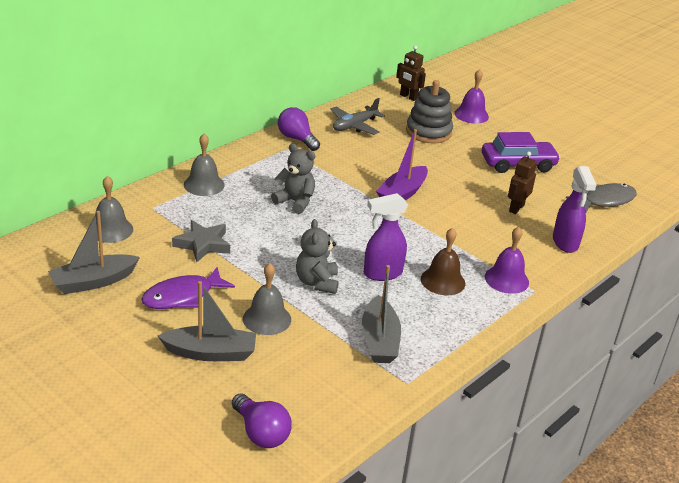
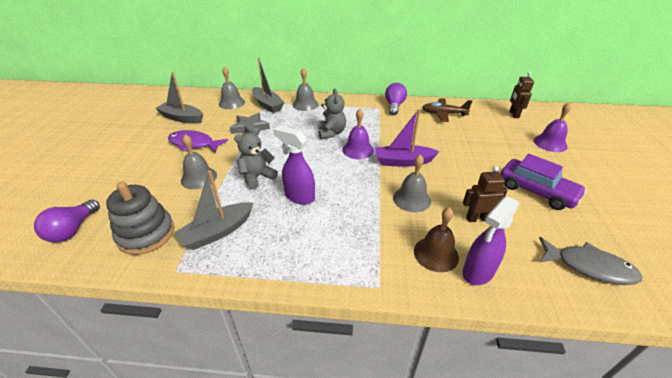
camera: 55 degrees right, 5 degrees up
grey boat [158,281,256,361] -> grey boat moved to [252,58,285,113]
grey plane [330,98,385,135] -> brown plane [422,98,472,122]
grey stacking toy [406,80,453,143] -> grey stacking toy moved to [106,182,174,255]
brown bell [421,228,465,295] -> brown bell moved to [414,207,459,272]
purple bell [485,227,529,294] -> purple bell moved to [342,109,374,159]
none -> grey bell [393,155,431,212]

